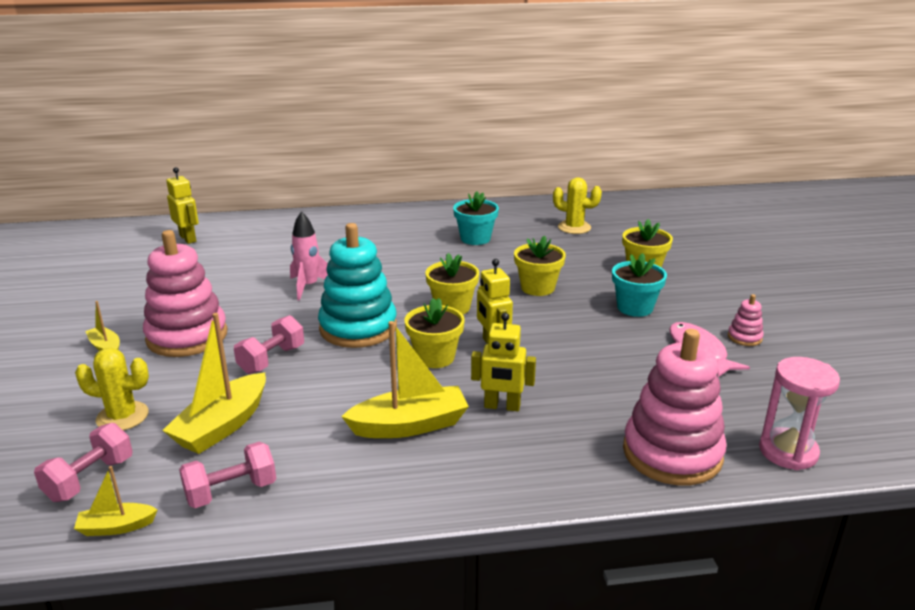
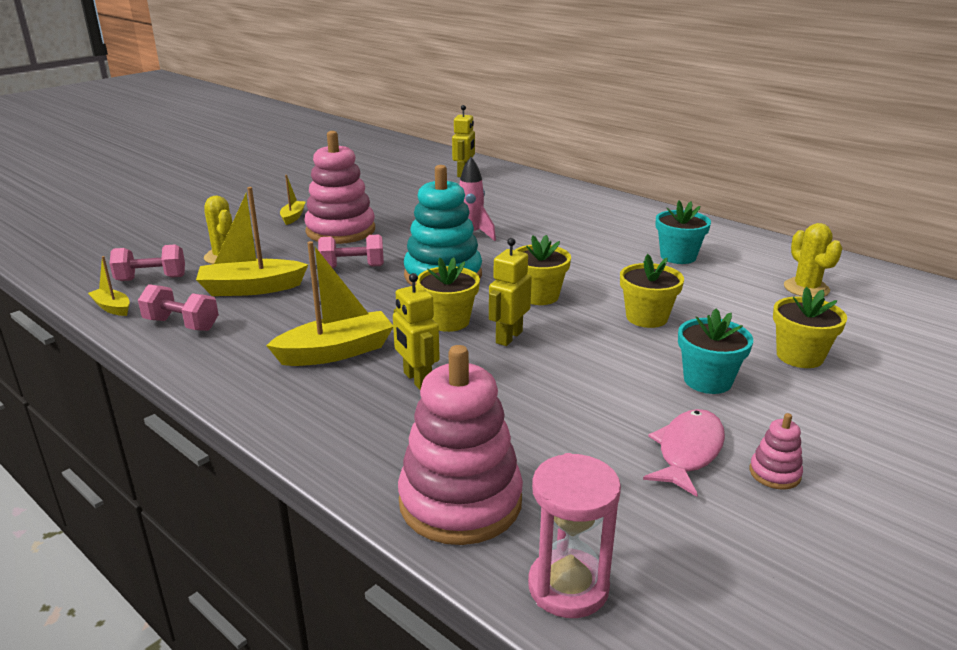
camera: 50 degrees right, 0 degrees up
yellow boat [341,321,469,438] -> yellow boat turned 60 degrees counterclockwise [266,241,393,366]

